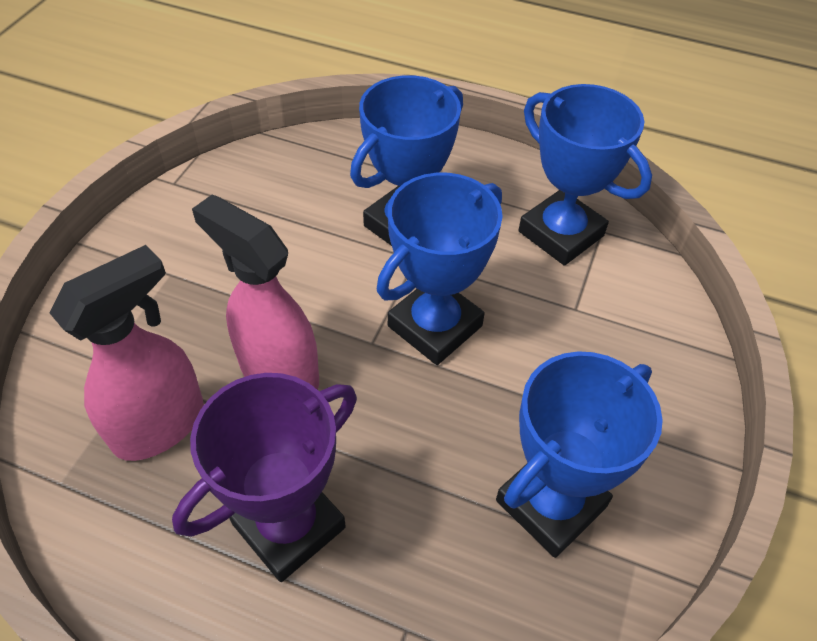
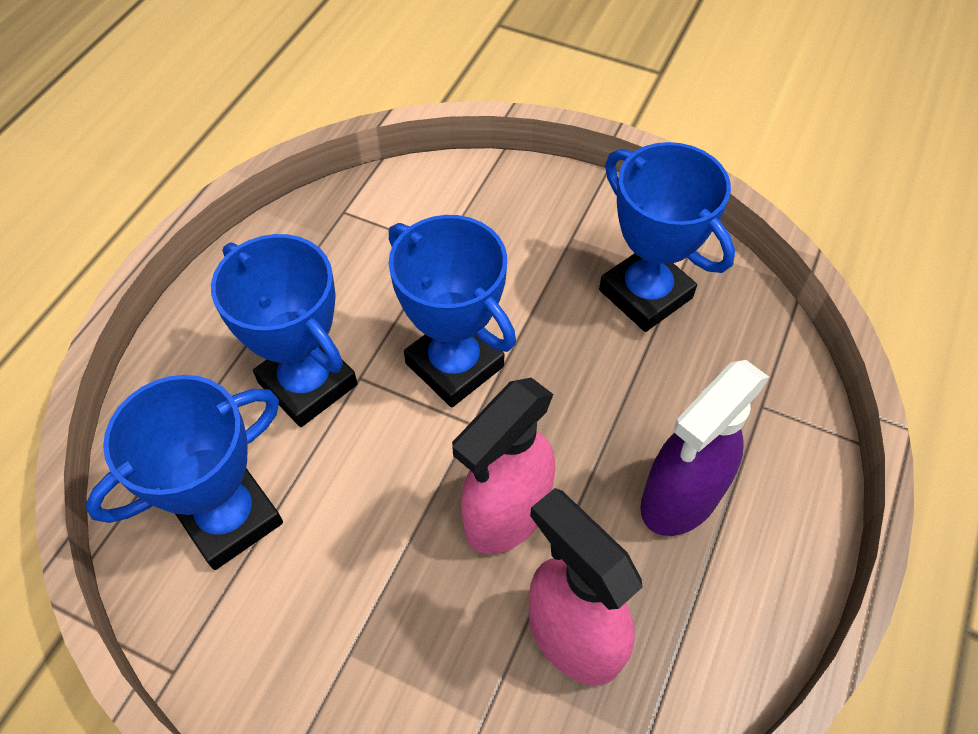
camera: 85 degrees left, 5 degrees up
purple trophy [172,373,357,582] -> purple spray bottle [640,360,769,536]
blue trophy [519,84,652,265] -> blue trophy moved to [85,375,283,570]

